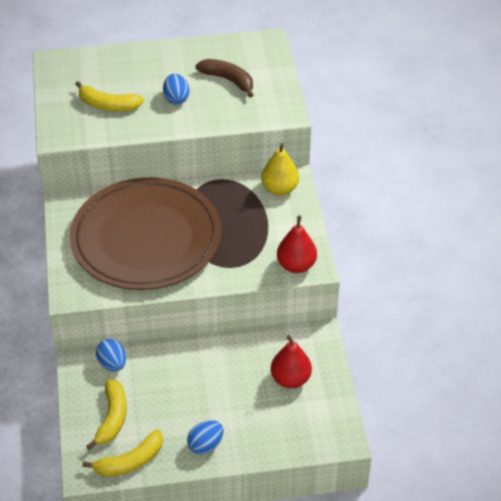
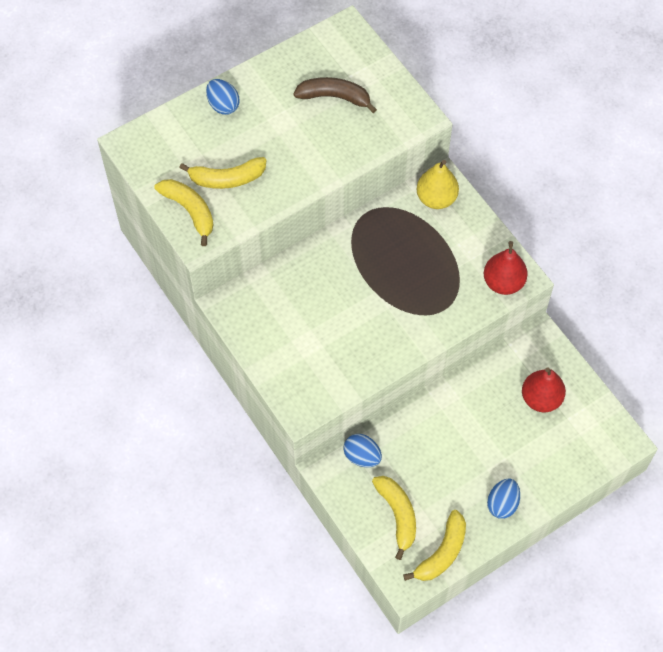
camera: 25 degrees left, 15 degrees up
brown plate [70,177,221,290] -> none
blue egg [163,74,189,105] -> blue egg moved to [206,79,240,115]
none -> yellow banana [154,179,213,246]

